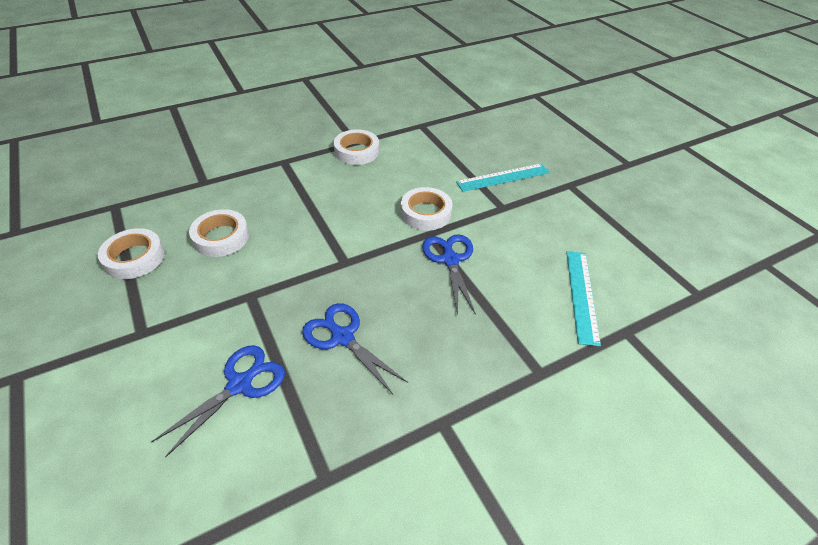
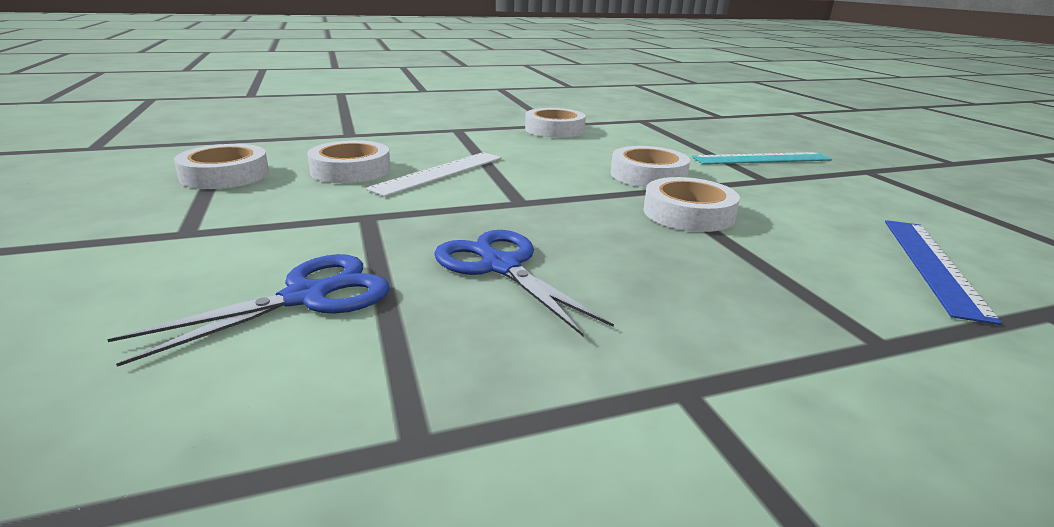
camera: 10 degrees right, 20 degrees down
blue scissors [422,234,476,315] -> white tape [643,177,740,232]
turquoise ruler [566,251,601,346] -> blue ruler [885,220,1002,325]
none -> white ruler [366,152,502,197]

